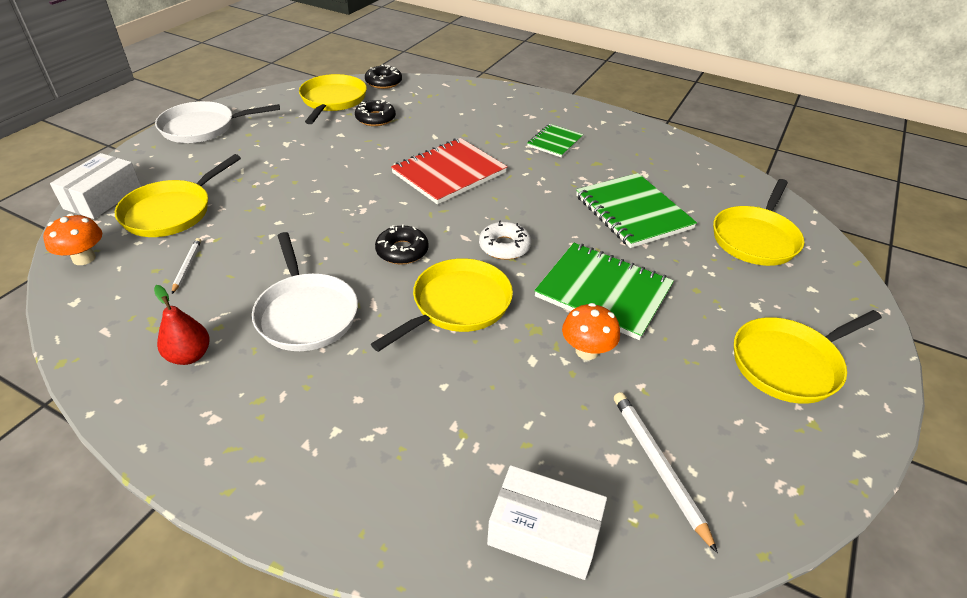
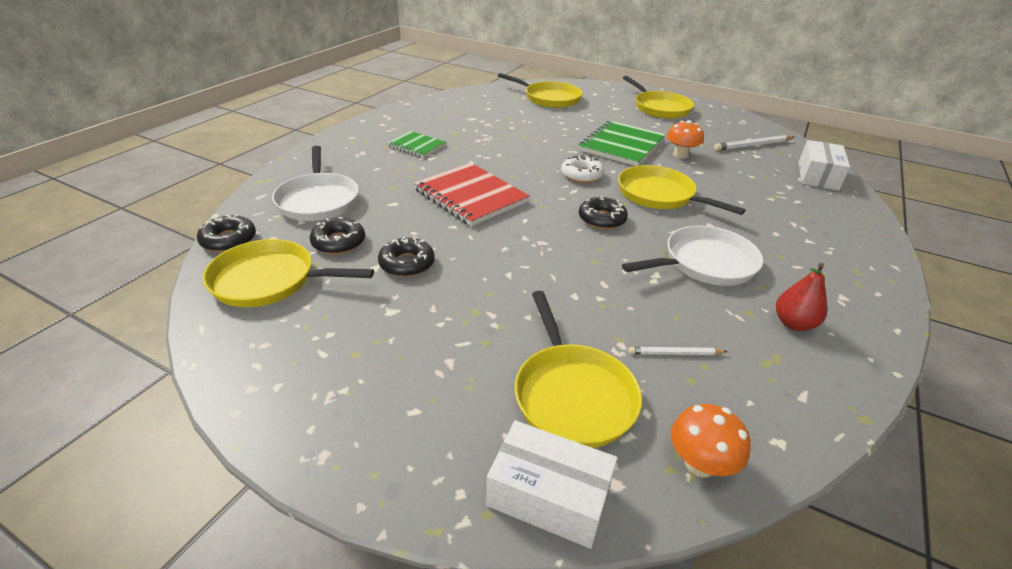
camera: 90 degrees left, 5 degrees down
yellow pan [115,154,241,237] -> yellow pan turned 45 degrees clockwise [515,291,642,448]
white pan [155,101,280,143] -> white pan moved to [272,146,359,221]
green notebook [576,173,697,248] -> none
none -> black donut [378,237,435,277]

